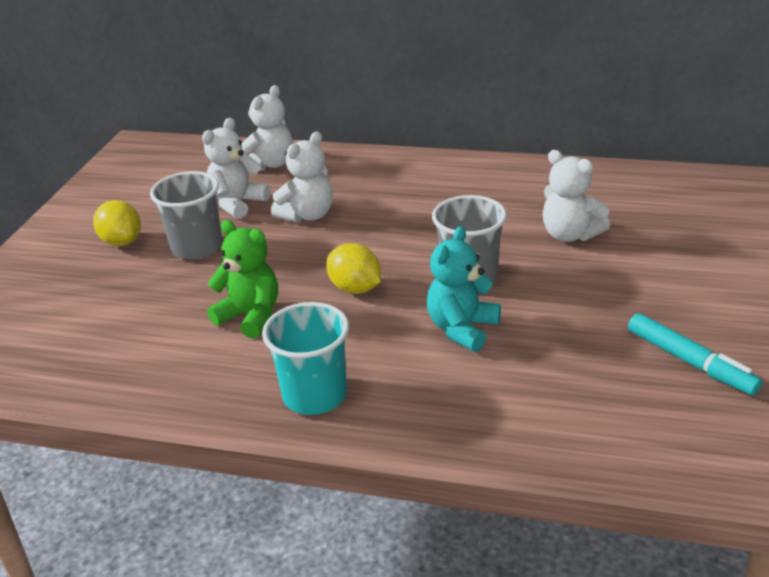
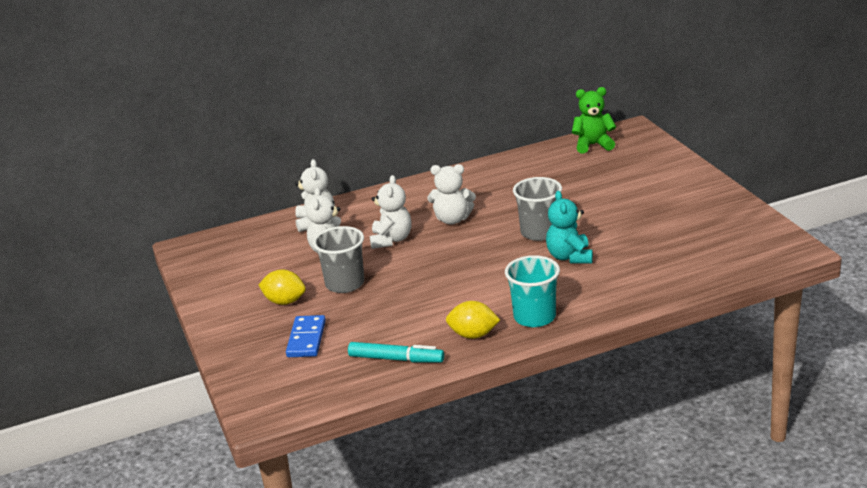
camera: 35 degrees left, 5 degrees down
green teddy bear [207,220,278,339] -> green teddy bear moved to [572,87,616,154]
yellow lemon [326,243,381,294] -> yellow lemon moved to [446,301,500,339]
white teddy bear [543,150,610,242] -> white teddy bear moved to [427,164,476,225]
turquoise marker [628,313,763,395] -> turquoise marker moved to [348,342,444,363]
none -> blue domino [286,315,326,357]

